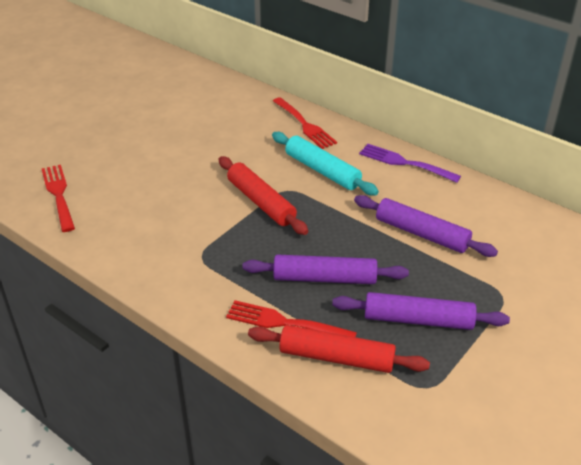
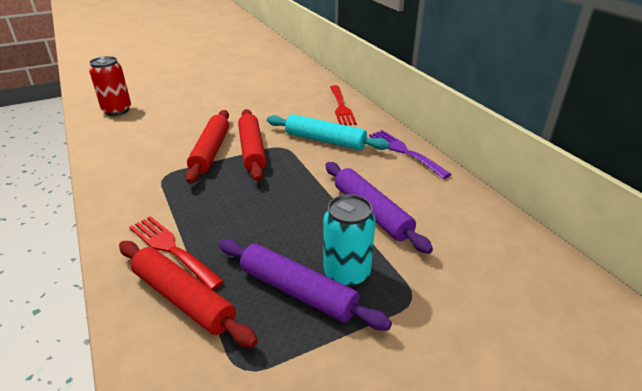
camera: 25 degrees right, 5 degrees down
red fork [42,165,75,232] -> red can [89,56,131,116]
purple rolling pin [243,254,409,284] -> none
turquoise rolling pin [272,132,379,196] -> turquoise rolling pin turned 45 degrees counterclockwise [267,114,390,150]
none -> red rolling pin [185,110,229,184]
none -> turquoise can [323,194,376,288]

